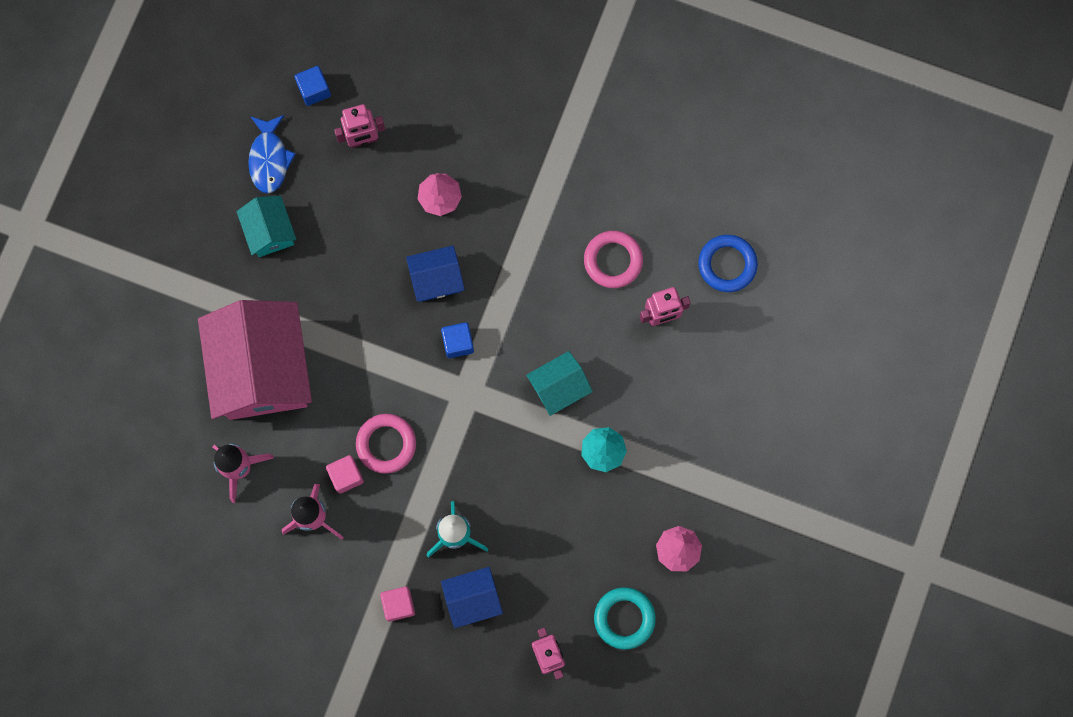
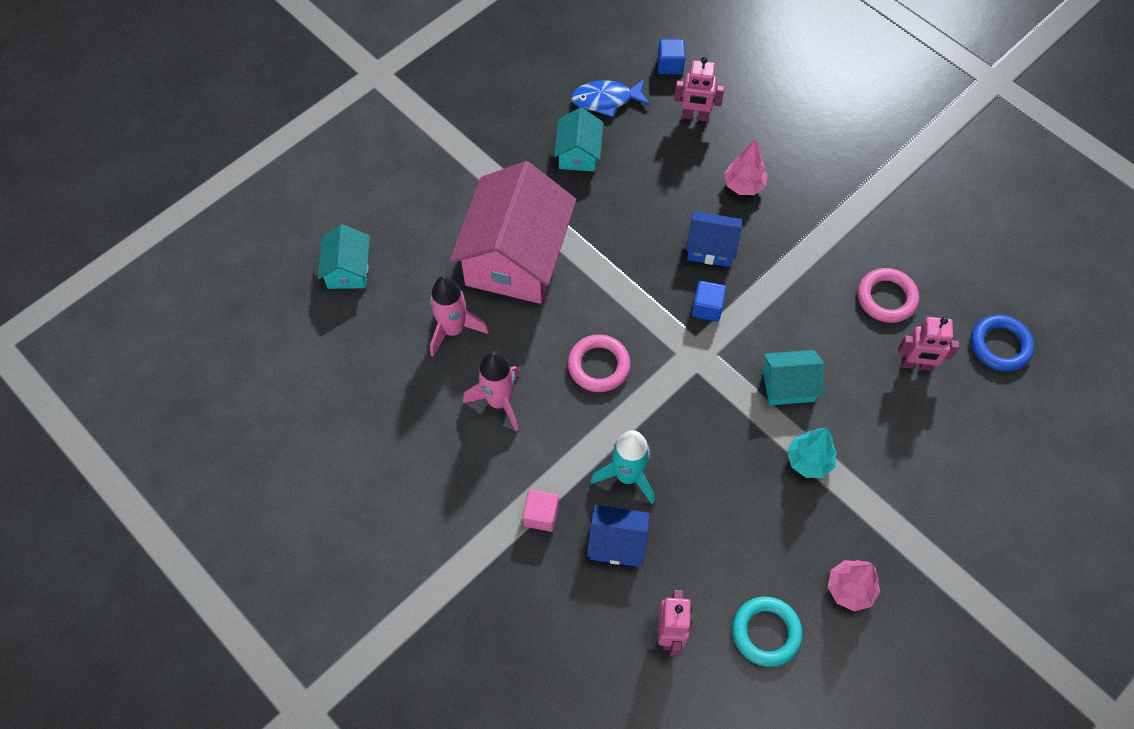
camera: 25 degrees right, 15 degrees down
blue fish [248,115,296,194] -> blue fish turned 60 degrees clockwise [571,79,650,117]
pink cube [326,455,364,494] -> none
none -> turquoise house [318,224,370,289]

